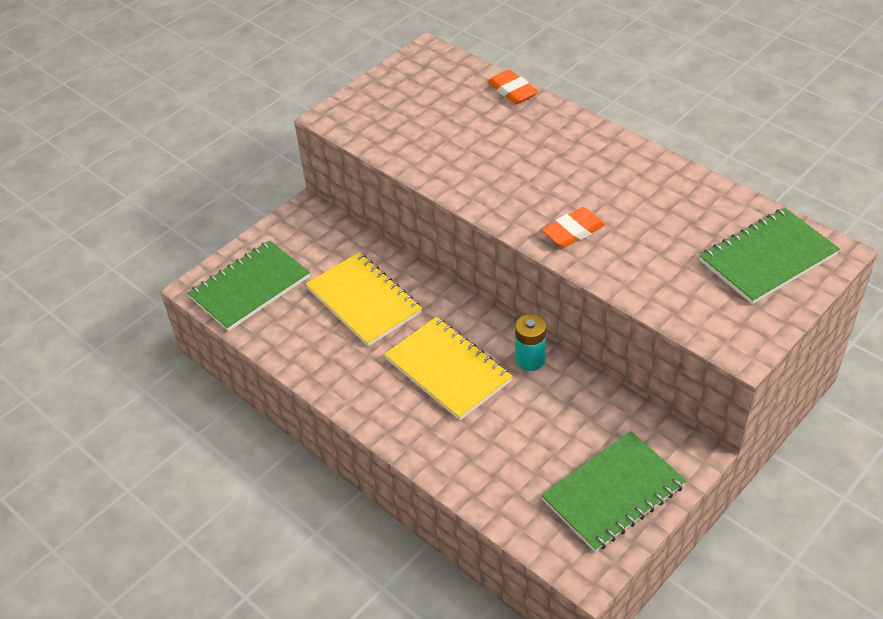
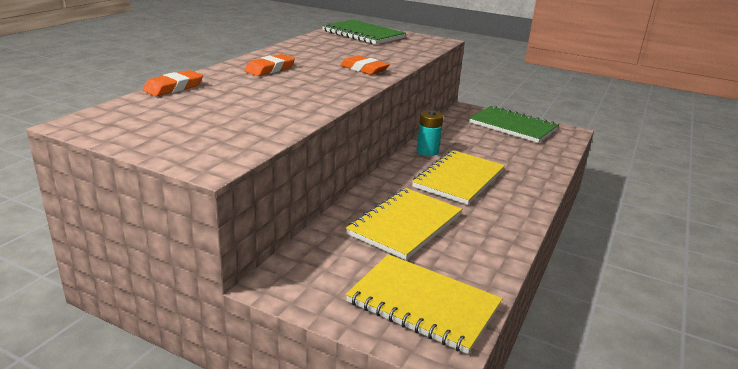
camera: 110 degrees left, 20 degrees down
green notebook [188,240,310,331] -> yellow notebook [346,254,503,354]
none -> orange eraser [244,54,295,76]

